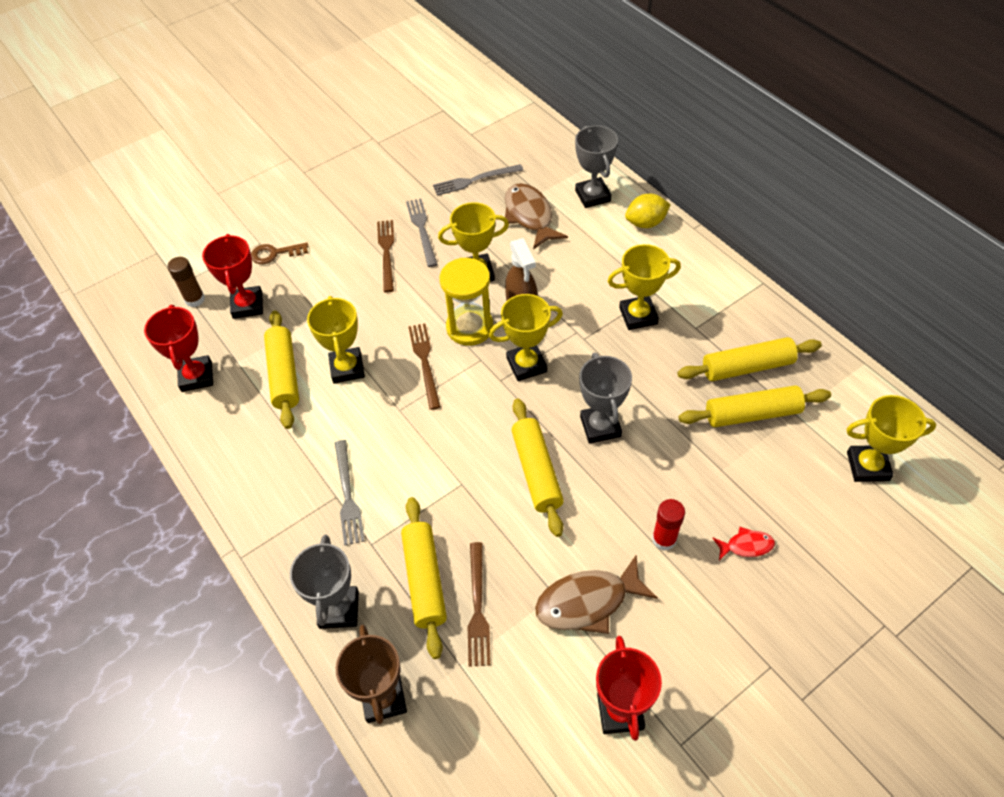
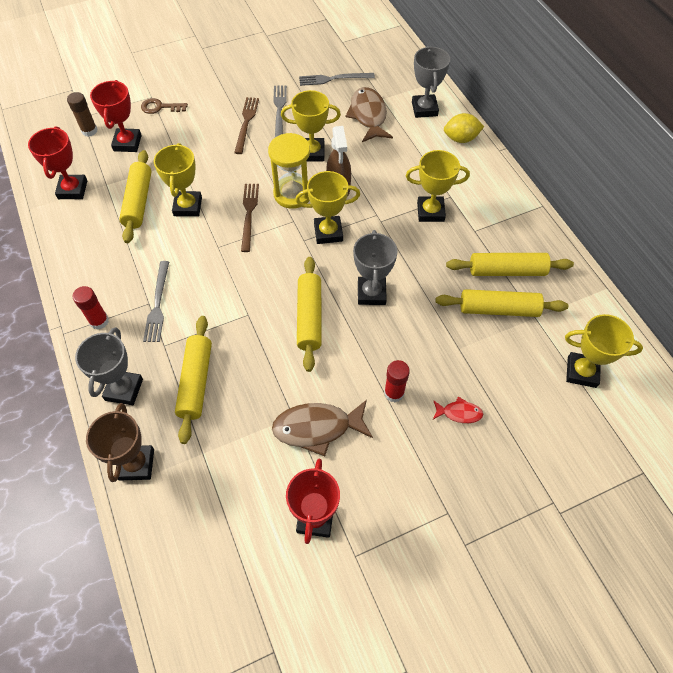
camera: 10 degrees right, 5 degrees up
brown fork [468,542,491,667] -> none
none -> red glue stick [73,286,109,330]

